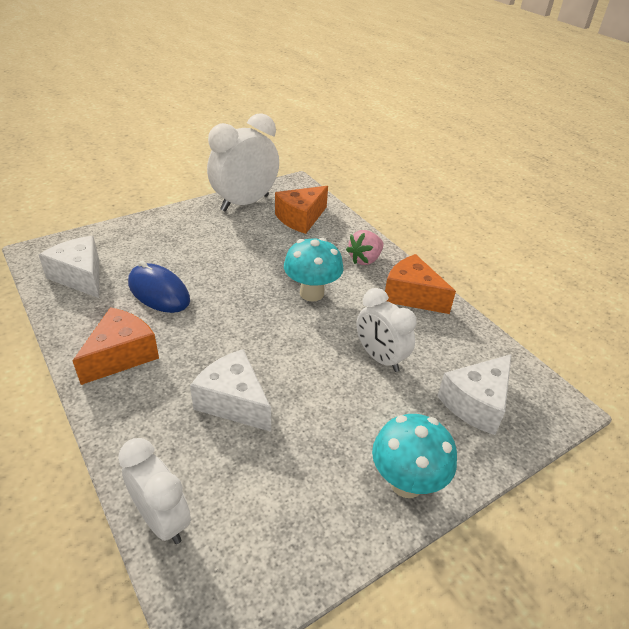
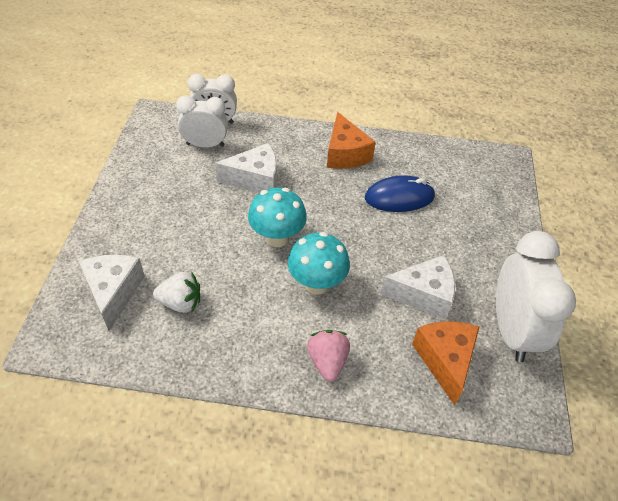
camera: 130 degrees right, 10 degrees up
white cheese [39,236,99,298] -> white cheese moved to [380,255,455,320]
white clock [356,288,417,372] -> white clock moved to [176,95,228,148]
turquoise mushroom [372,414,457,498] -> turquoise mushroom moved to [248,188,307,247]
orange cheese [385,254,456,314] -> none
none -> white strawberry [153,272,200,313]

